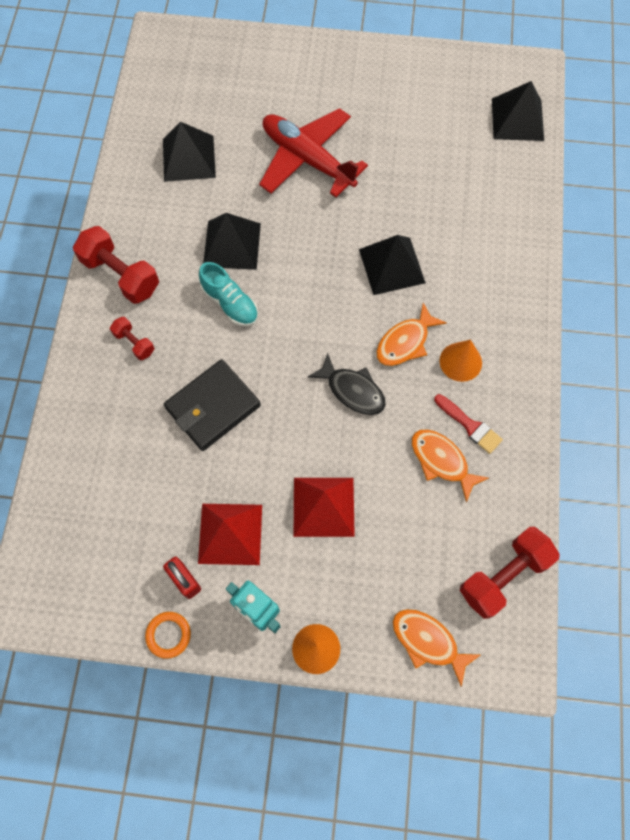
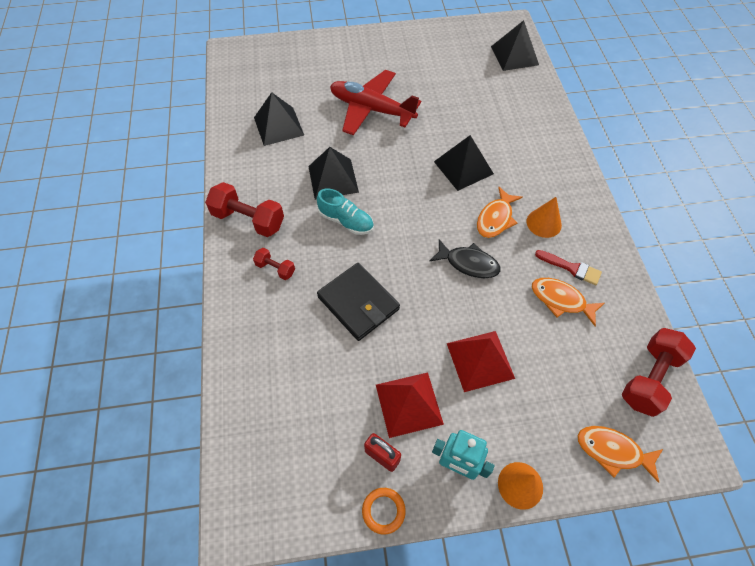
camera: 15 degrees left, 10 degrees down
black wallet [164,359,261,451] -> black wallet turned 75 degrees counterclockwise [317,263,400,341]

